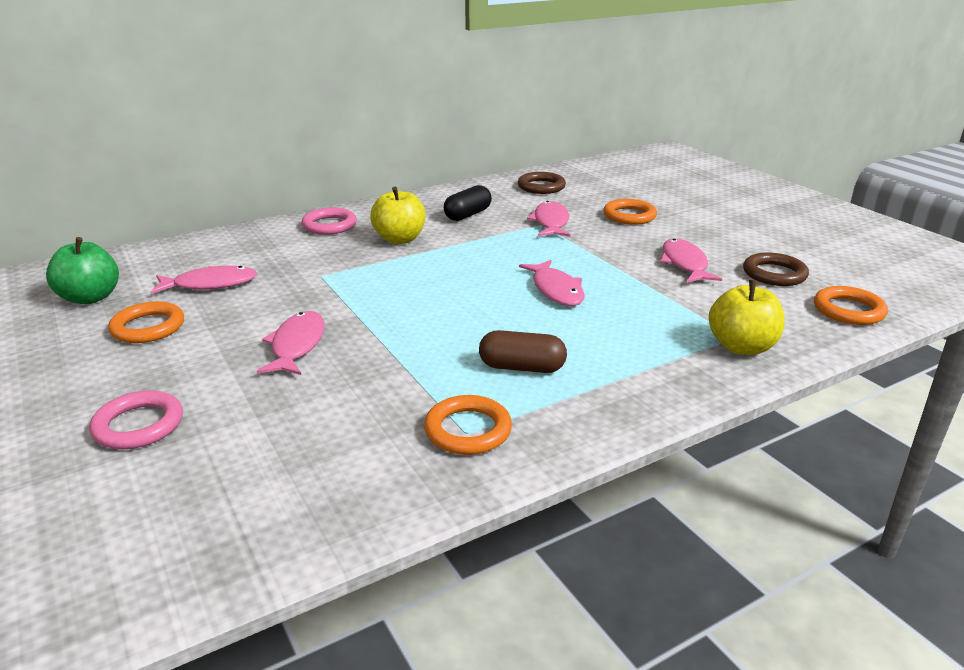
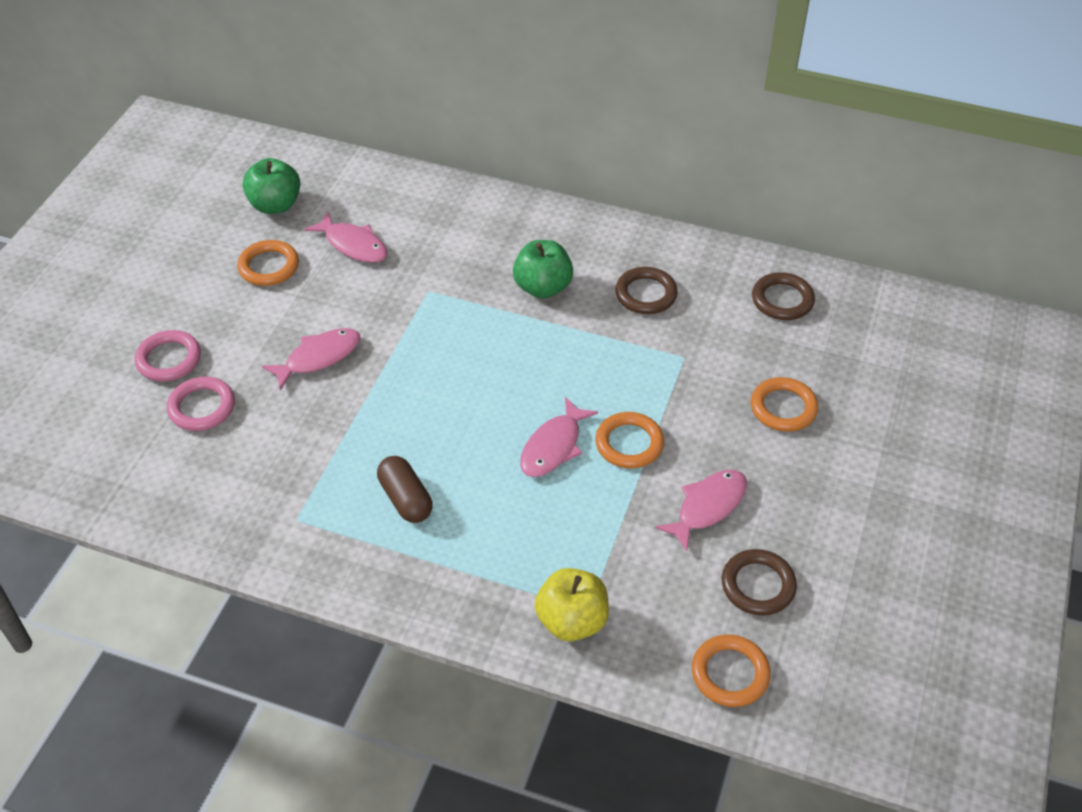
camera: 50 degrees right, 20 degrees up
pink ring [301,208,357,235] -> pink ring moved to [167,377,235,431]
yellow apple [370,187,425,244] -> green apple [513,240,573,299]
orange ring [424,395,512,455] -> orange ring moved to [595,412,664,469]
black capsule [444,185,492,221] -> brown ring [615,267,678,314]
pink fish [527,201,570,236] -> none

